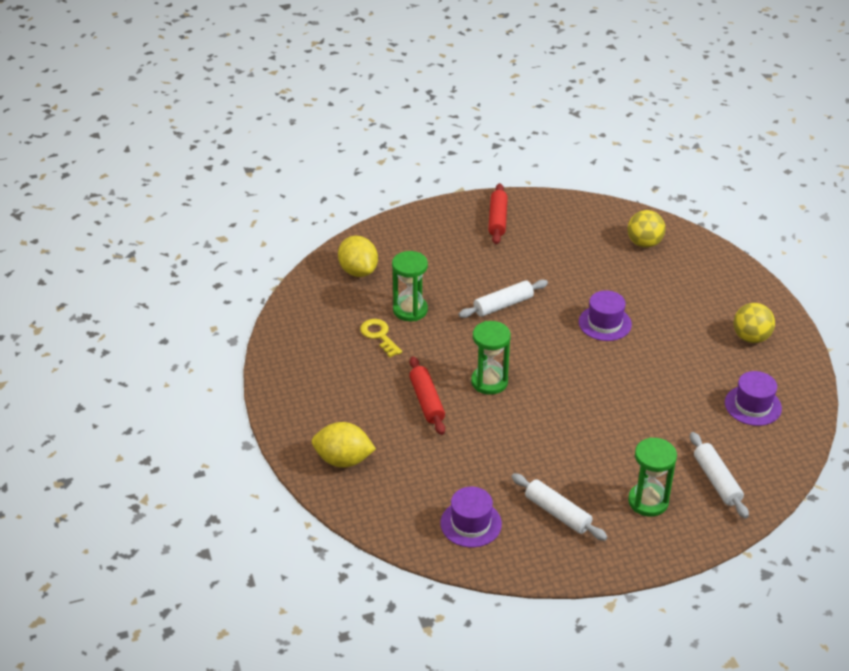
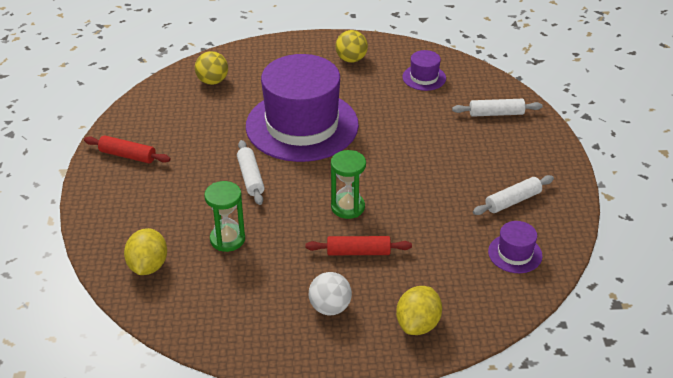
camera: 75 degrees left, 0 degrees up
yellow lemon [338,236,378,277] -> yellow lemon turned 75 degrees counterclockwise [124,228,167,275]
yellow key [360,319,402,357] -> none
purple hat [579,290,632,341] -> purple hat [246,54,359,162], size x2.43
green hourglass [628,437,677,517] -> none
none -> white ball [309,272,352,315]

